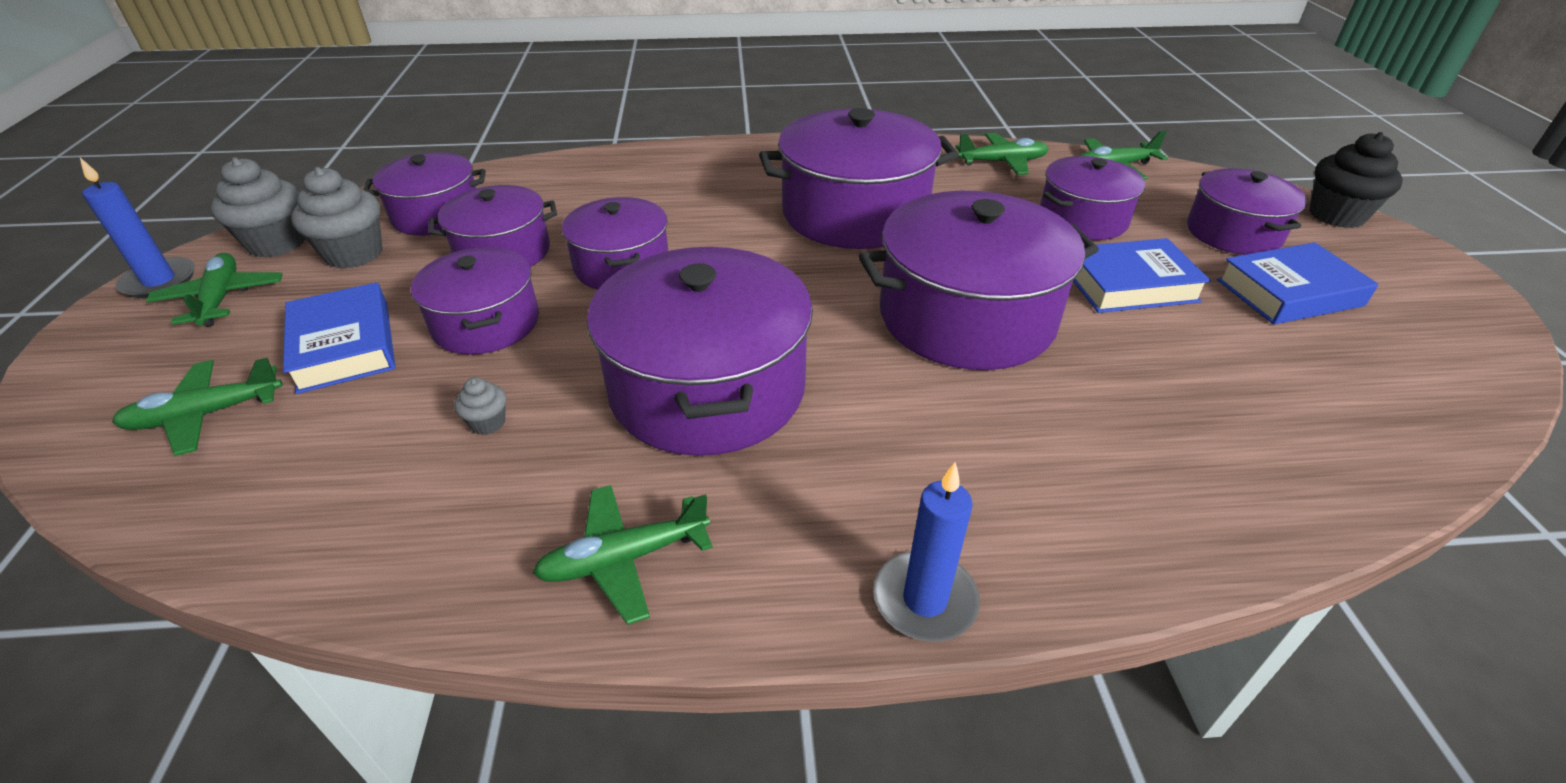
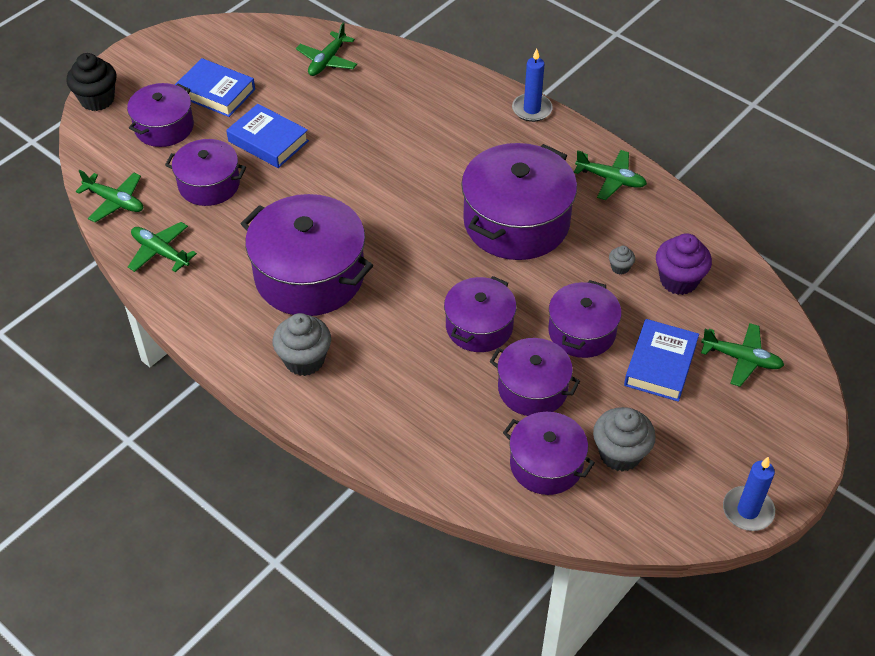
camera: 135 degrees left, 10 degrees up
green plane [146,253,283,327] -> green plane moved to [296,23,357,76]
grey cupcake [210,157,305,258] -> grey cupcake moved to [272,313,331,376]
purple pot [859,191,1099,370] -> none
none -> purple cupcake [656,233,712,295]

